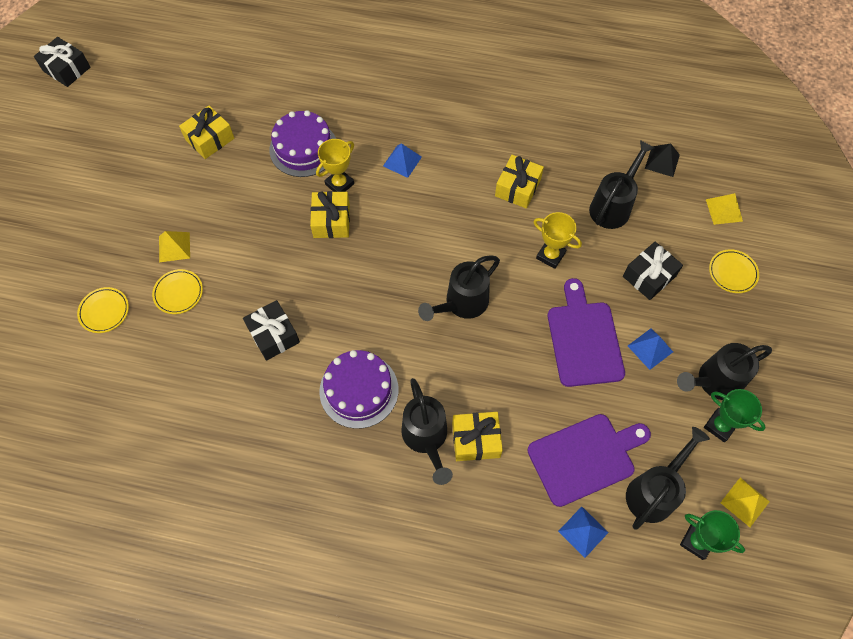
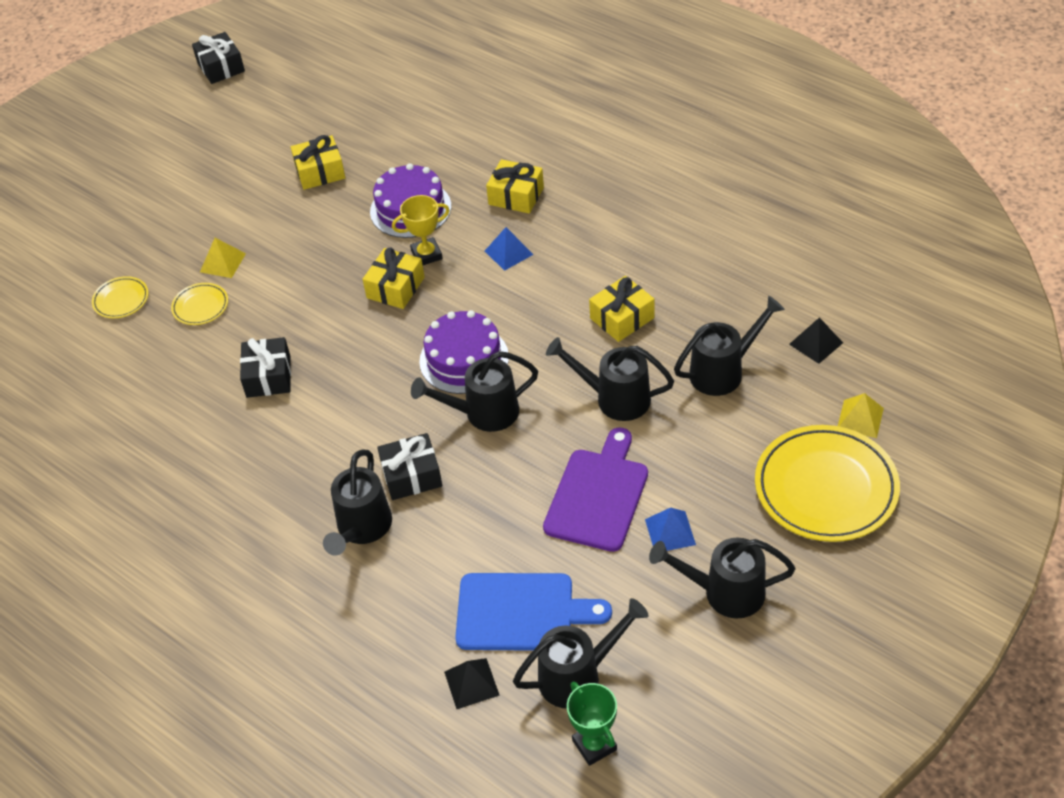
camera: 30 degrees right, 15 degrees down
purple cake [319,350,398,429] -> purple cake moved to [419,310,509,394]
yellow gift [452,412,503,461] -> yellow gift moved to [486,159,544,214]
purple cutting board [527,414,651,507] -> blue cutting board [455,573,612,651]
yellow trophy [533,212,582,269] -> black watering can [546,337,674,421]
blue pyramid [558,507,609,558] -> black pyramid [444,658,500,709]
black gift [623,242,683,300] -> black gift moved to [377,433,442,500]
green trophy [704,389,766,442] -> none
yellow plate [709,249,759,293] -> yellow plate [755,425,900,542], size x2.17
yellow pyramid [720,478,770,527] -> none

